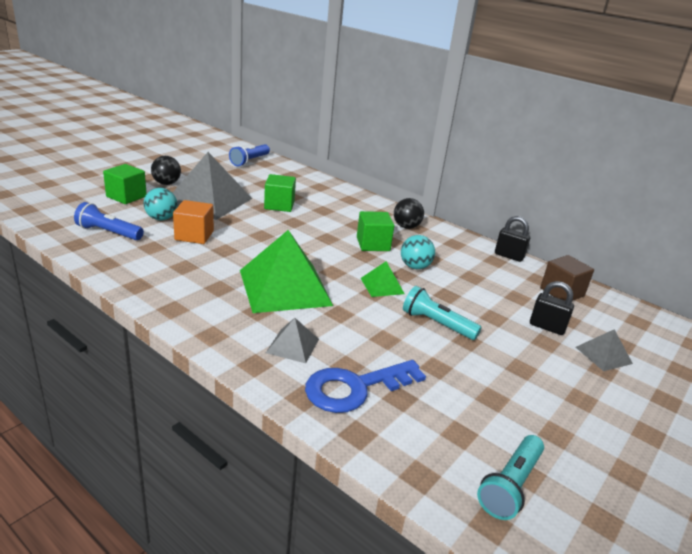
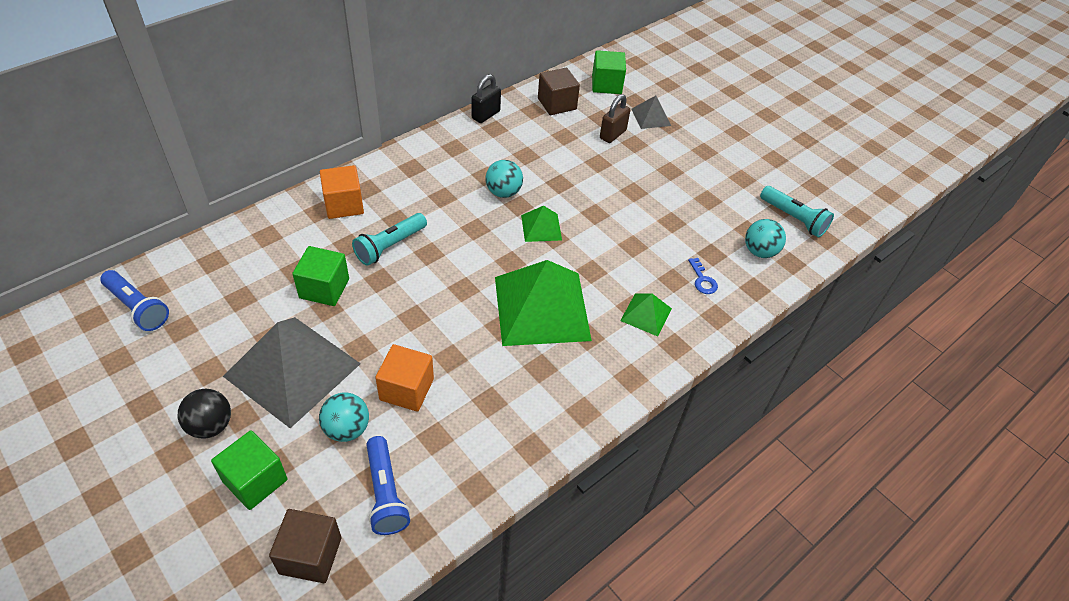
camera: 80 degrees left, 20 degrees up
blue flashlight [74,202,144,240] -> blue flashlight turned 45 degrees counterclockwise [366,436,410,535]
grey pyramid [266,318,319,363] -> green pyramid [620,293,672,336]
blue key [305,360,426,413] -> blue key [688,258,718,294], size x0.44
green cube [357,211,395,251] -> green cube moved to [592,50,626,94]
black ball [394,198,424,229] -> none
turquoise flashlight [403,286,482,340] -> turquoise flashlight moved to [352,213,427,266]
black padlock [530,281,574,335] -> brown padlock [600,94,630,143]
none -> brown cube [269,509,342,583]
none -> orange cube [320,165,364,219]
none -> turquoise ball [745,219,786,258]

